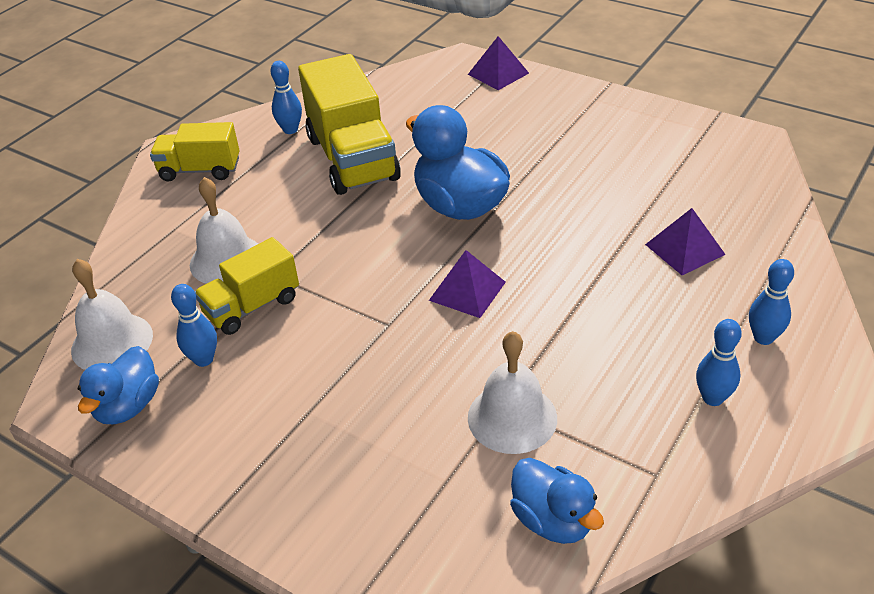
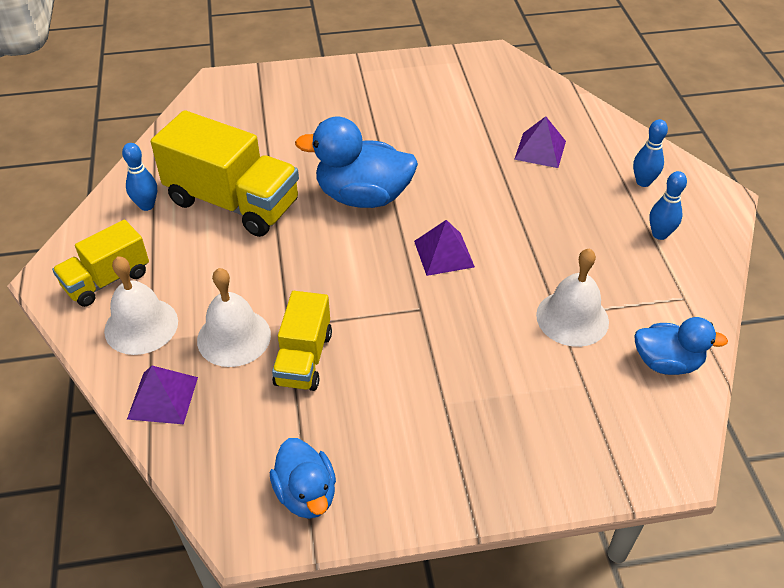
camera: 45 degrees left, 5 degrees up
white bell [71,259,153,370] -> white bell moved to [104,256,178,355]
blue bowling pin [171,284,217,367] -> none
purple pyramid [468,36,529,90] -> purple pyramid moved to [127,366,198,424]

